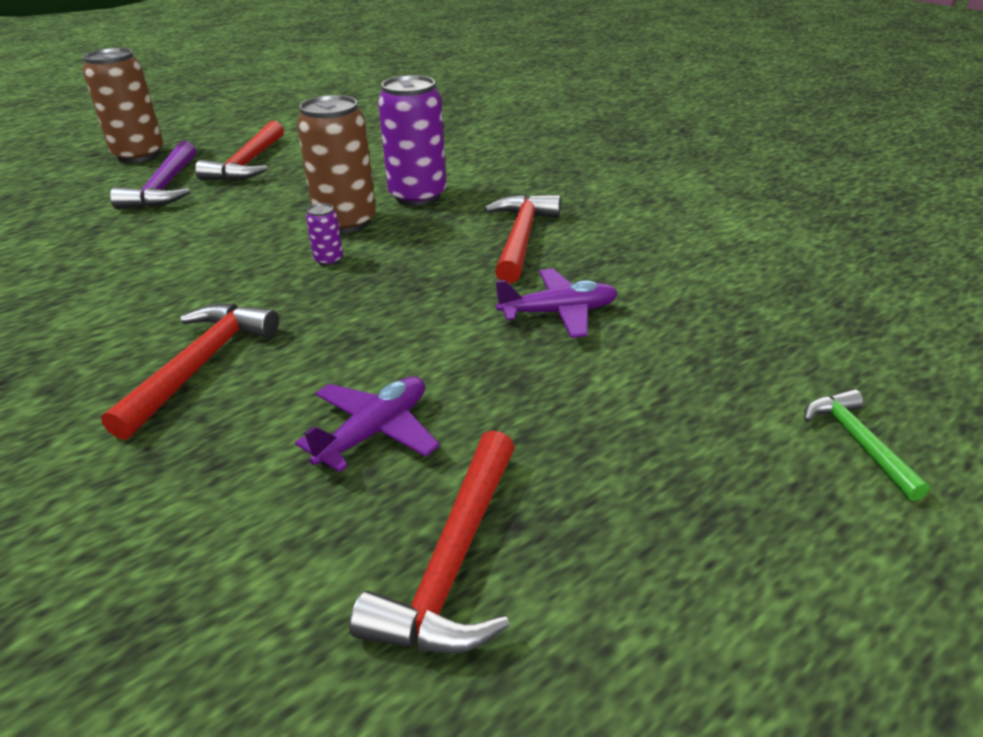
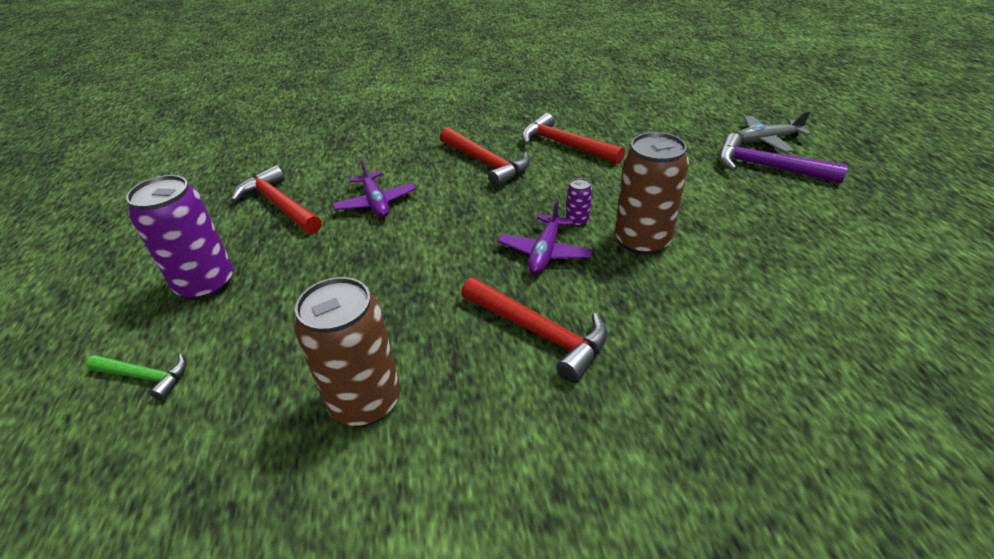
camera: 120 degrees right, 5 degrees up
brown can [83,48,164,163] -> brown can moved to [294,277,400,426]
red hammer [195,121,284,181] -> red hammer moved to [522,113,625,164]
purple can [378,75,446,206] -> purple can moved to [126,175,233,300]
purple plane [496,269,618,338] -> purple plane moved to [498,199,594,274]
none -> grey plane [737,111,811,153]

